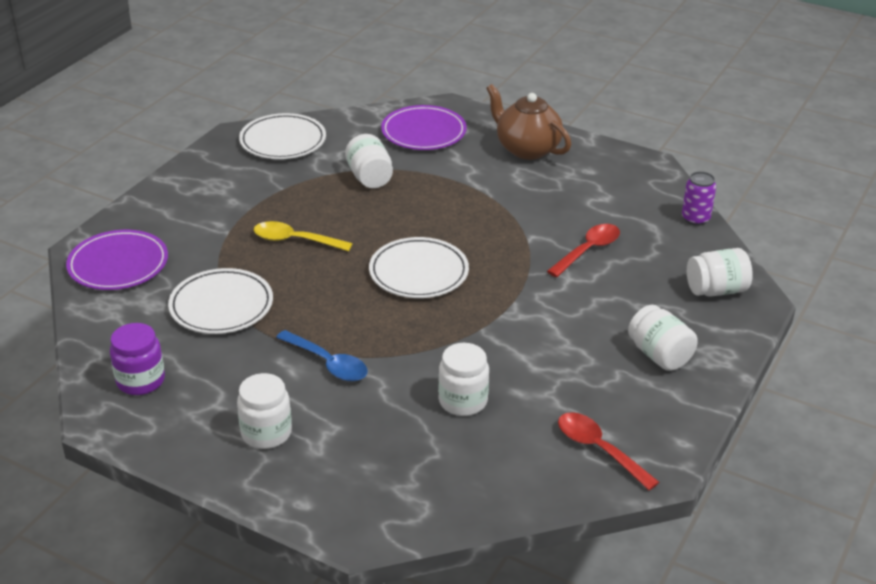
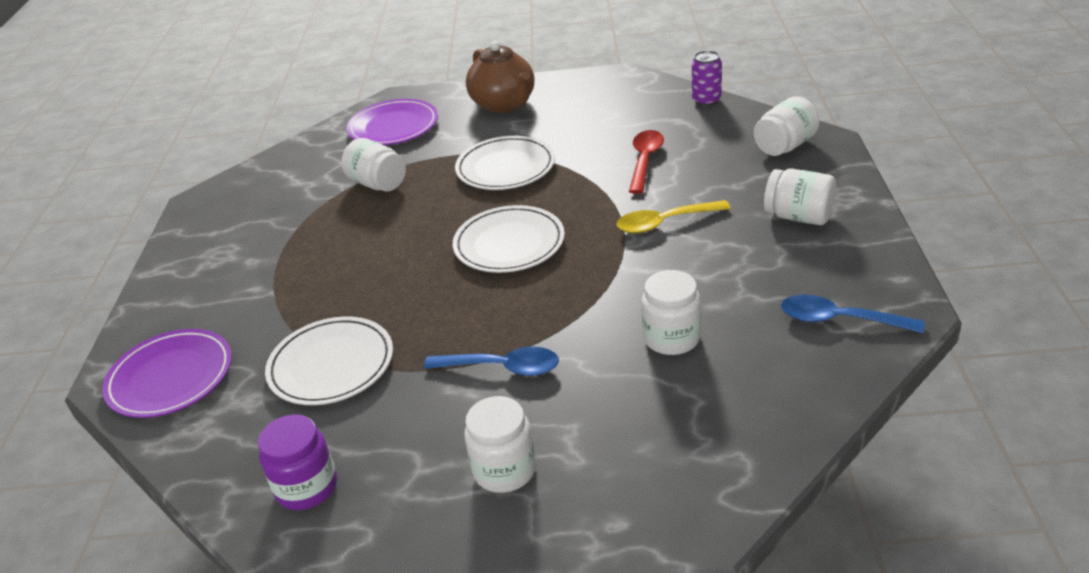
camera: 25 degrees left, 0 degrees up
white plate [239,113,326,159] -> white plate moved to [455,136,555,190]
yellow spoon [254,221,353,251] -> yellow spoon moved to [617,200,731,233]
brown teapot [486,84,571,160] -> brown teapot turned 135 degrees counterclockwise [466,41,534,113]
red spoon [558,412,659,491] -> blue spoon [781,294,924,333]

